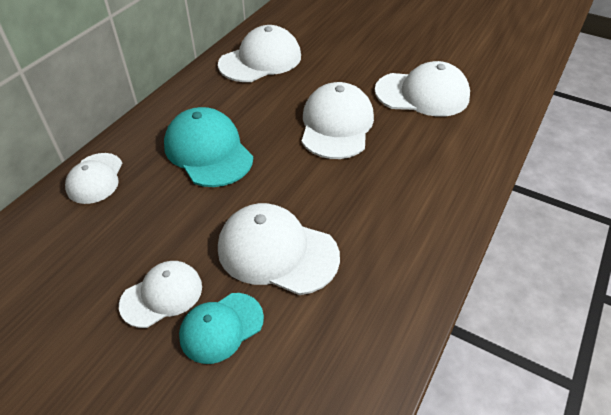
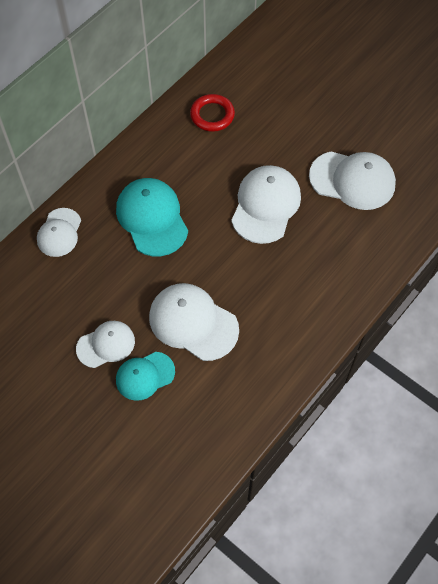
camera: 10 degrees right, 15 degrees up
white cap [218,25,301,82] -> red ring [190,94,235,132]

